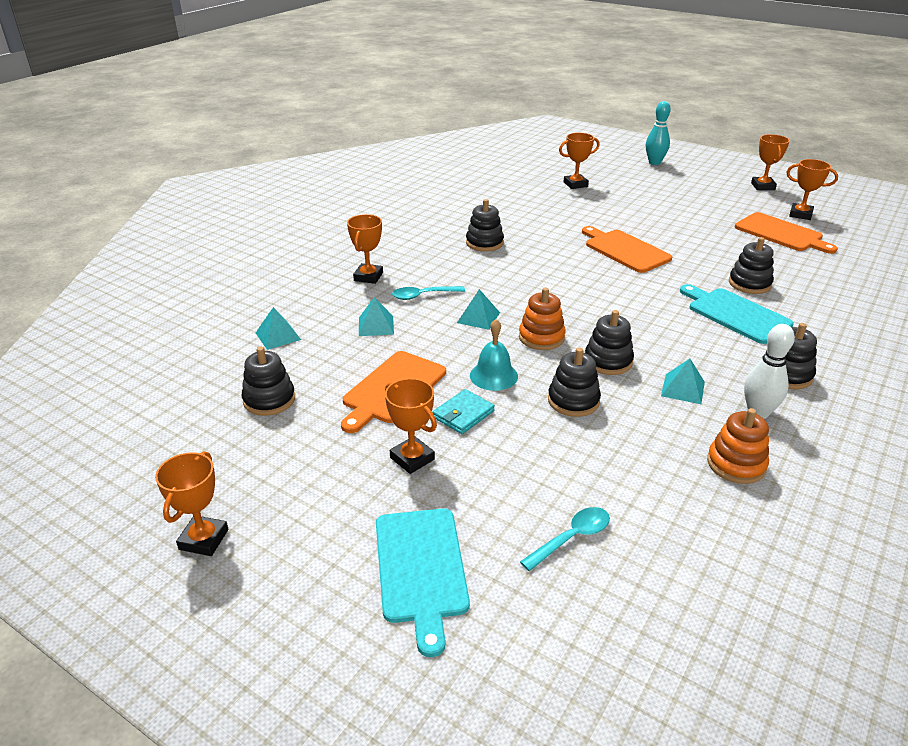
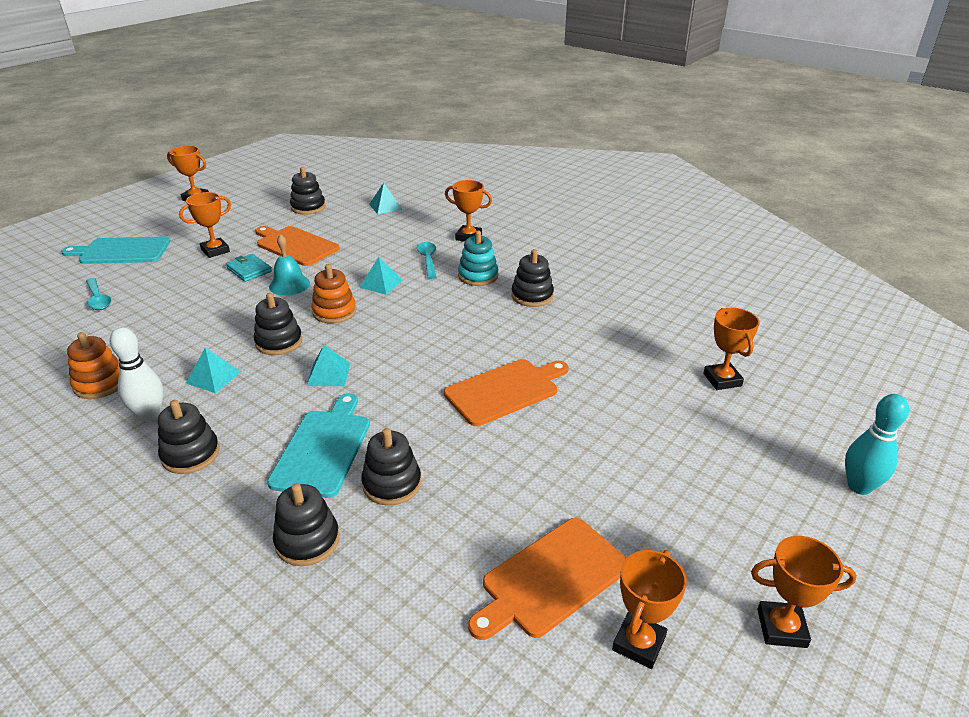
camera: 95 degrees right, 0 degrees up
turquoise pyramid [359,297,394,336] -> turquoise pyramid moved to [306,345,350,386]
black stacking toy [548,348,601,417] -> black stacking toy moved to [273,484,339,566]
turquoise cutting board [680,284,794,344] -> turquoise cutting board turned 45 degrees counterclockwise [267,393,370,498]
none -> turquoise stacking toy [458,231,498,286]

